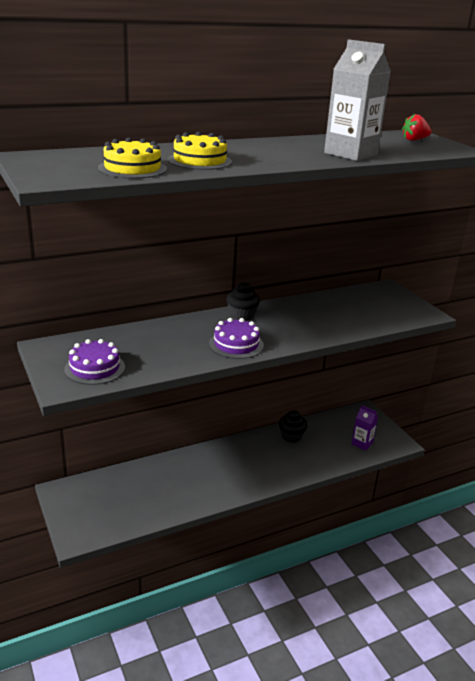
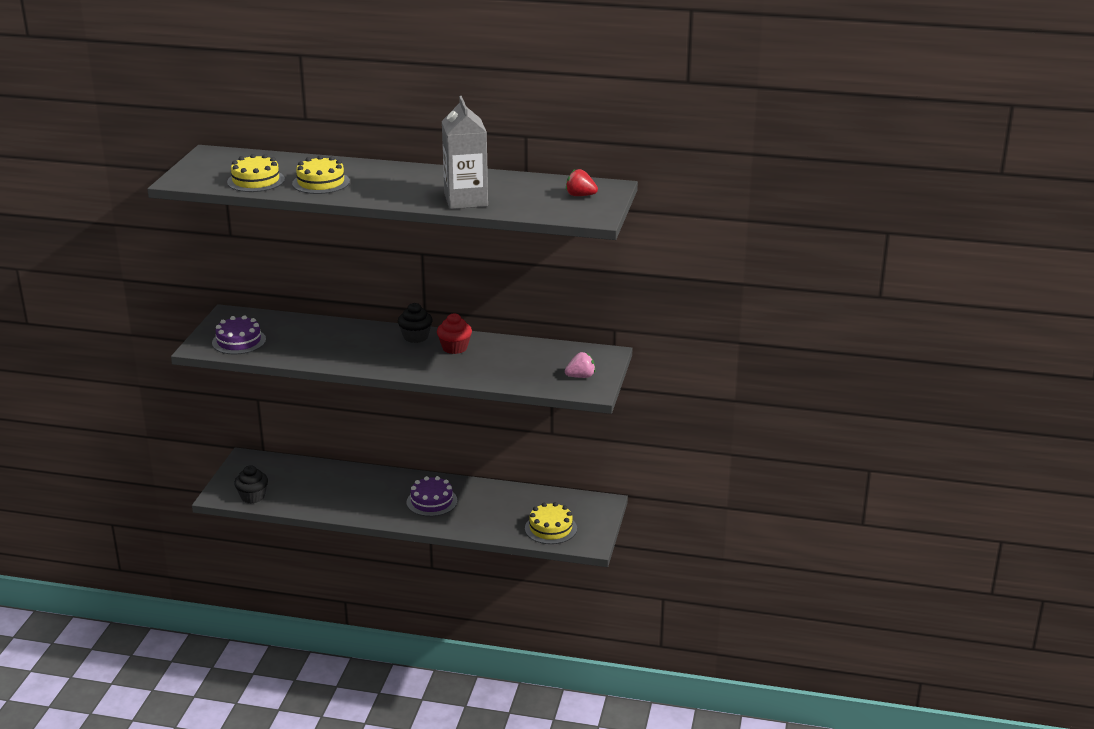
camera: 40 degrees right, 0 degrees up
purple cake [209,318,264,359] -> purple cake moved to [406,476,458,517]
black cupcake [279,410,307,443] -> black cupcake moved to [234,465,268,503]
purple carton [351,405,378,451] -> yellow cake [525,502,577,544]
none -> red cupcake [437,313,472,354]
none -> pink strawberry [565,352,595,378]

